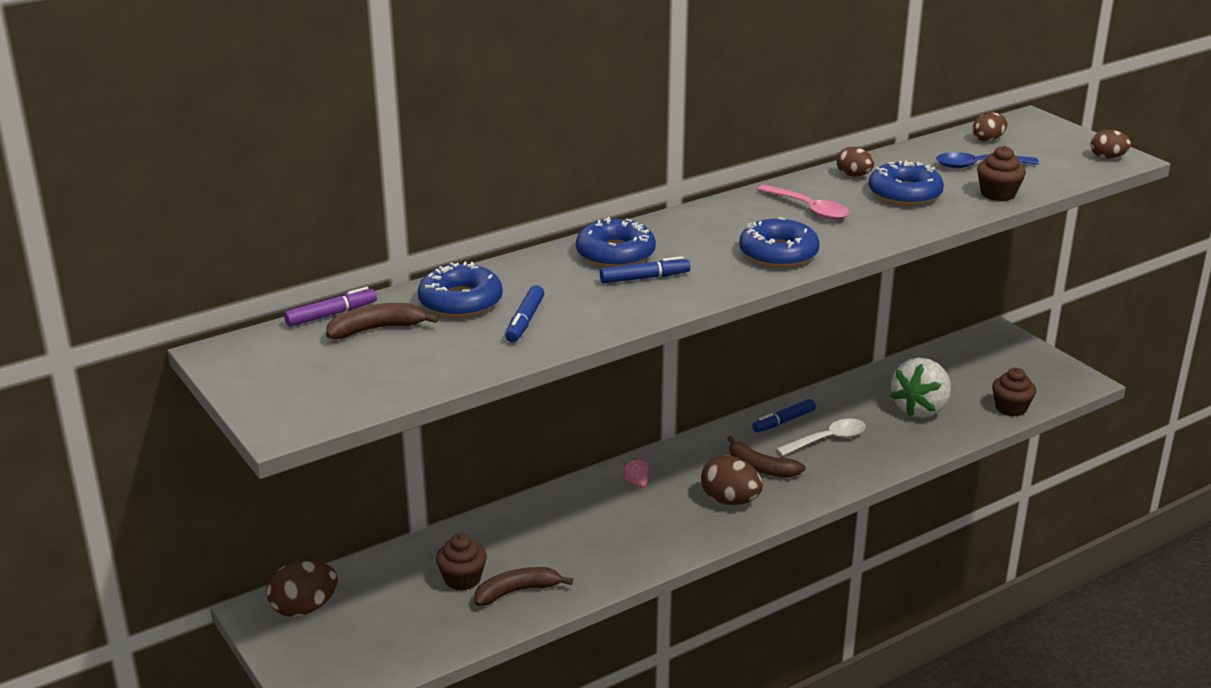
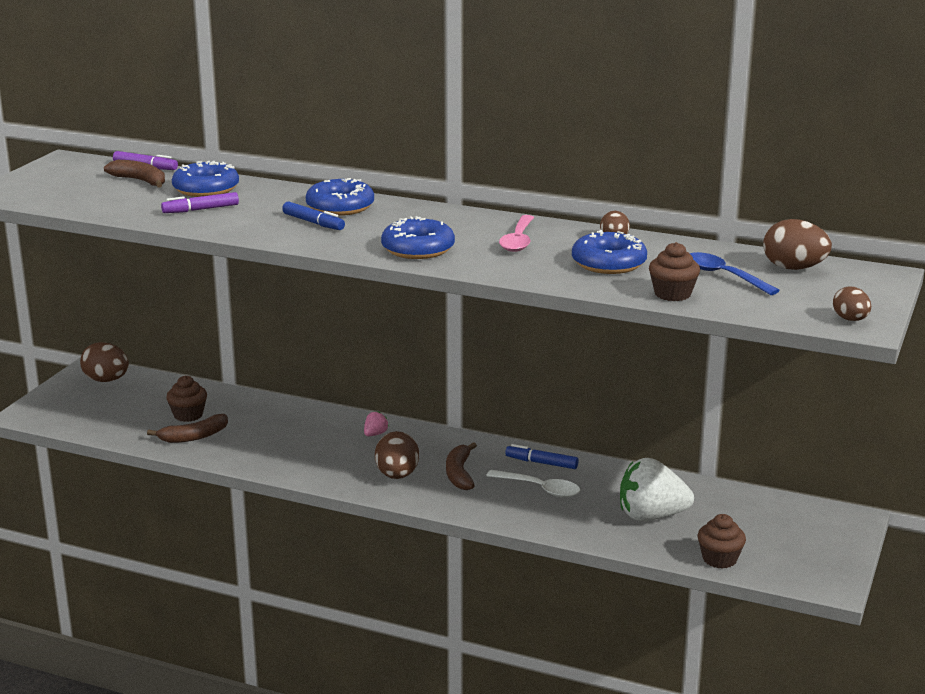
camera: 55 degrees right, 5 degrees down
brown banana [474,567,573,606] -> brown banana turned 120 degrees clockwise [147,414,228,443]
blue marker [505,285,544,342] -> purple marker [161,192,239,213]
brown egg [973,112,1008,142] -> brown egg [763,219,832,270], size x1.62

